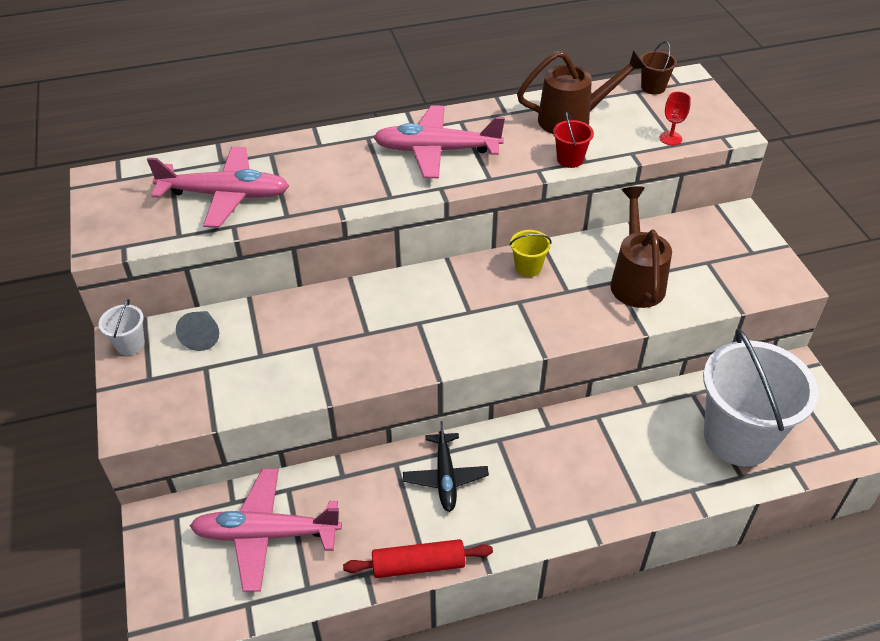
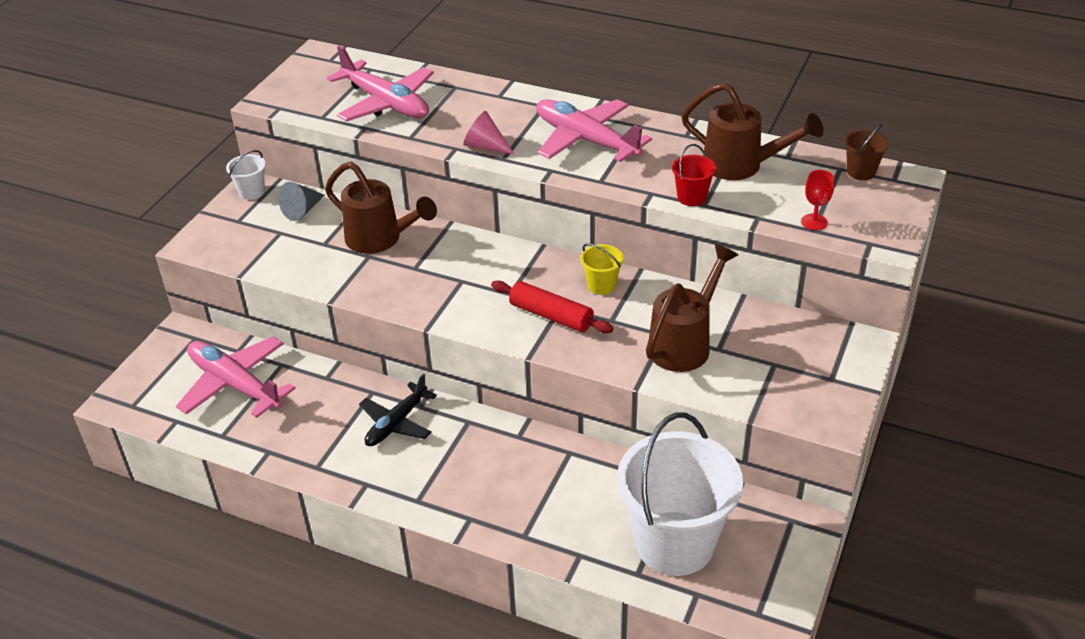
camera: 40 degrees right, 5 degrees down
red rolling pin [343,539,493,578] -> red rolling pin moved to [491,281,614,333]
none -> brown watering can [325,161,437,254]
none -> pink cone [463,111,515,155]

